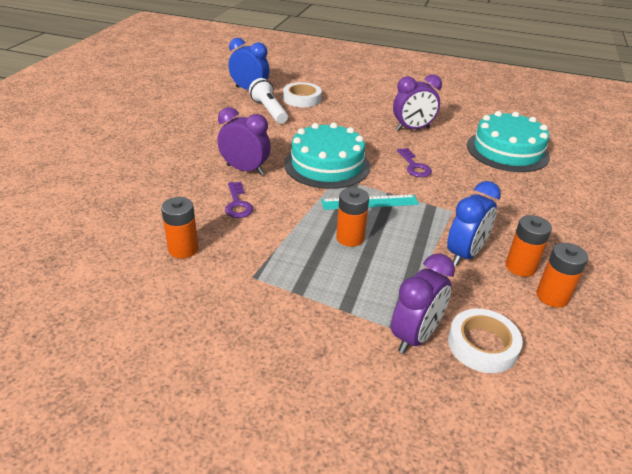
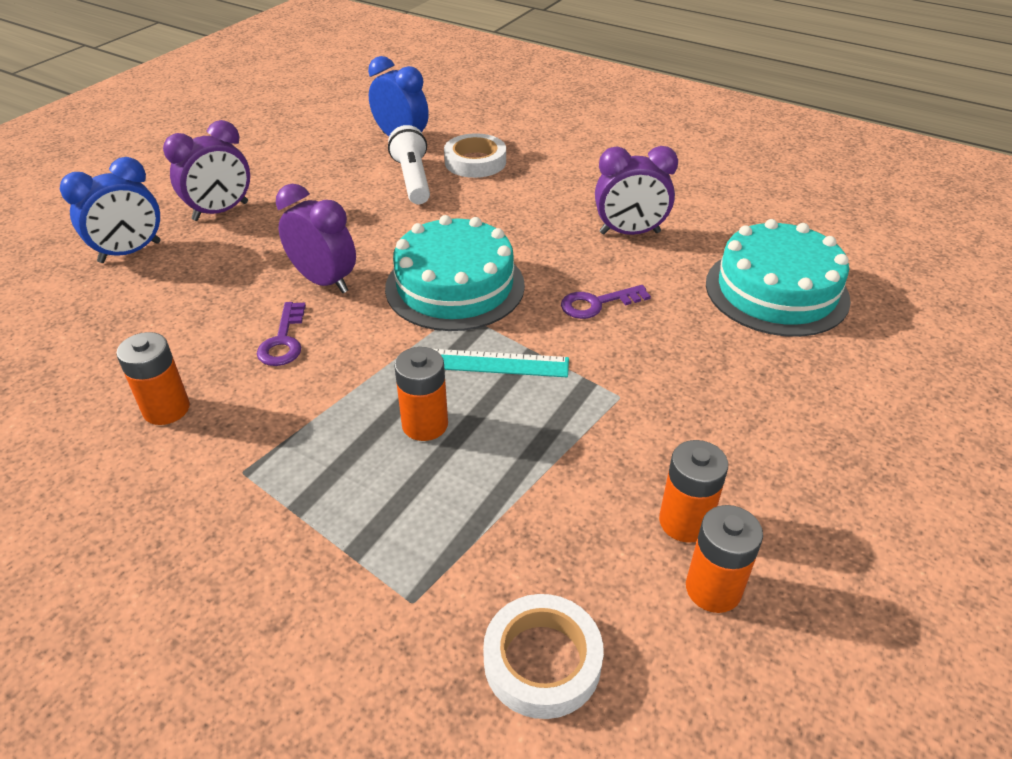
camera: 15 degrees right, 5 degrees up
purple clock [391,253,455,353] -> purple clock moved to [163,120,250,221]
purple key [397,148,432,177] -> purple key turned 75 degrees clockwise [561,285,651,319]
blue clock [447,181,501,266] -> blue clock moved to [60,157,161,263]

